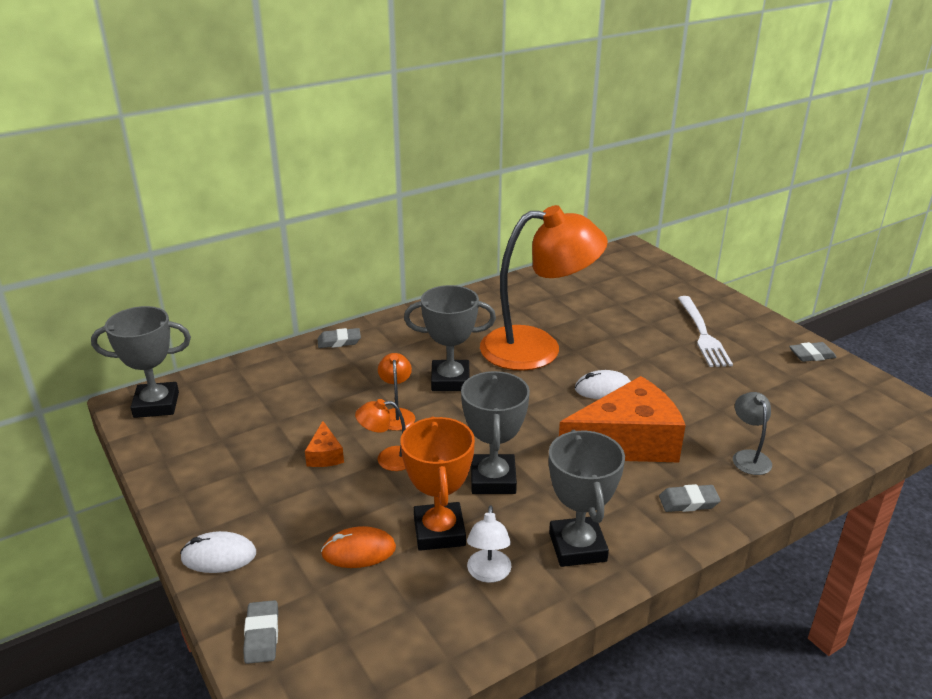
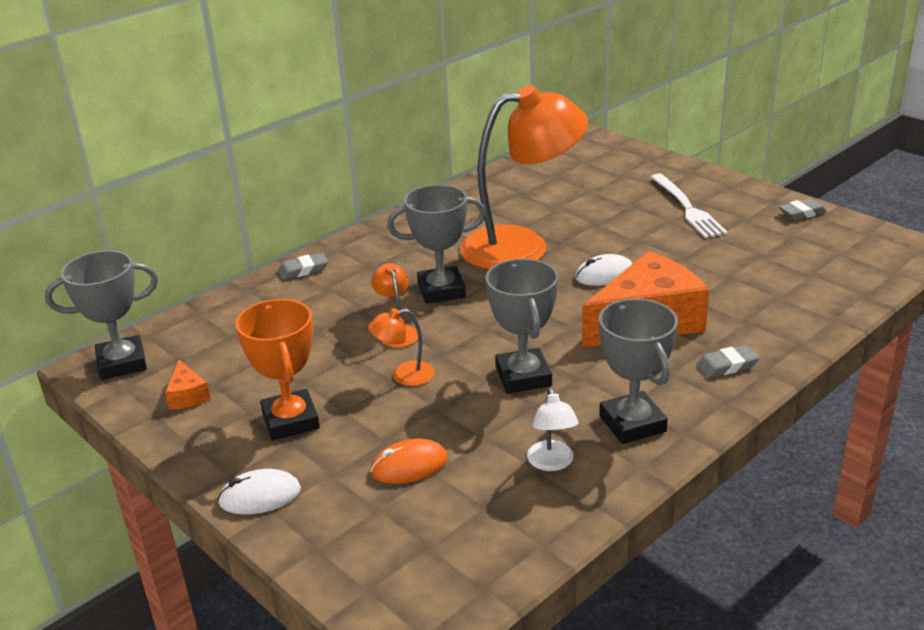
camera: 10 degrees left, 0 degrees up
grey eraser [243,600,278,664] -> none
orange cheese [305,421,344,467] -> orange cheese moved to [165,360,211,410]
orange trophy [400,416,475,551] -> orange trophy moved to [235,299,320,440]
grey lamp [733,392,772,475] -> none

